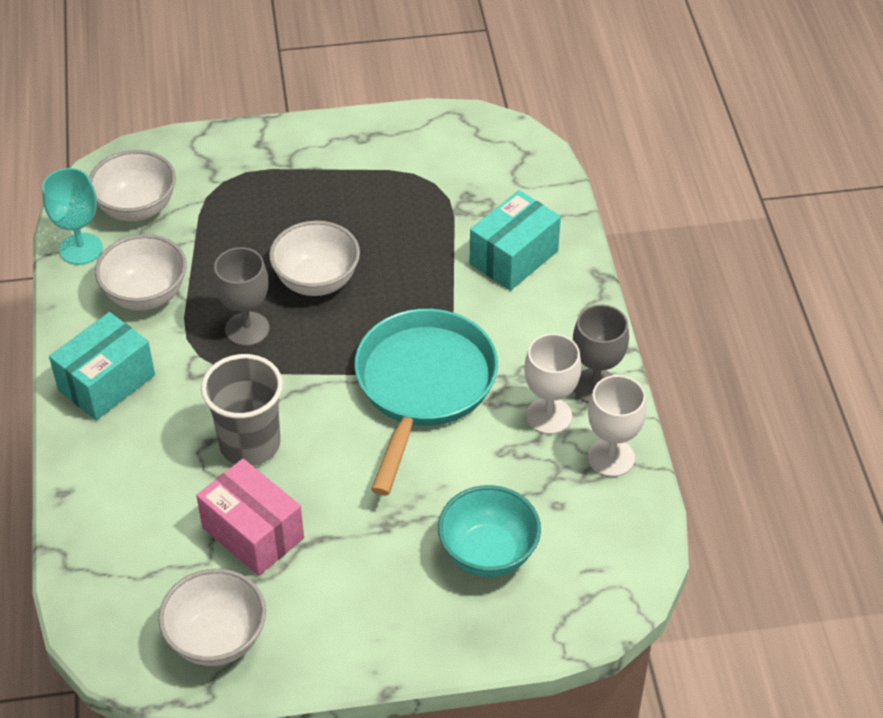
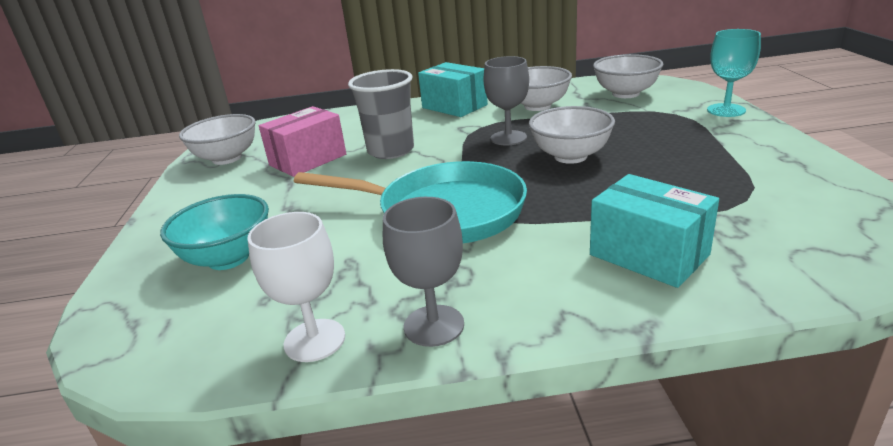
camera: 95 degrees right, 20 degrees down
turquoise goblet [42,168,103,265] -> turquoise goblet moved to [707,29,761,117]
white goblet [524,334,581,434] -> none

